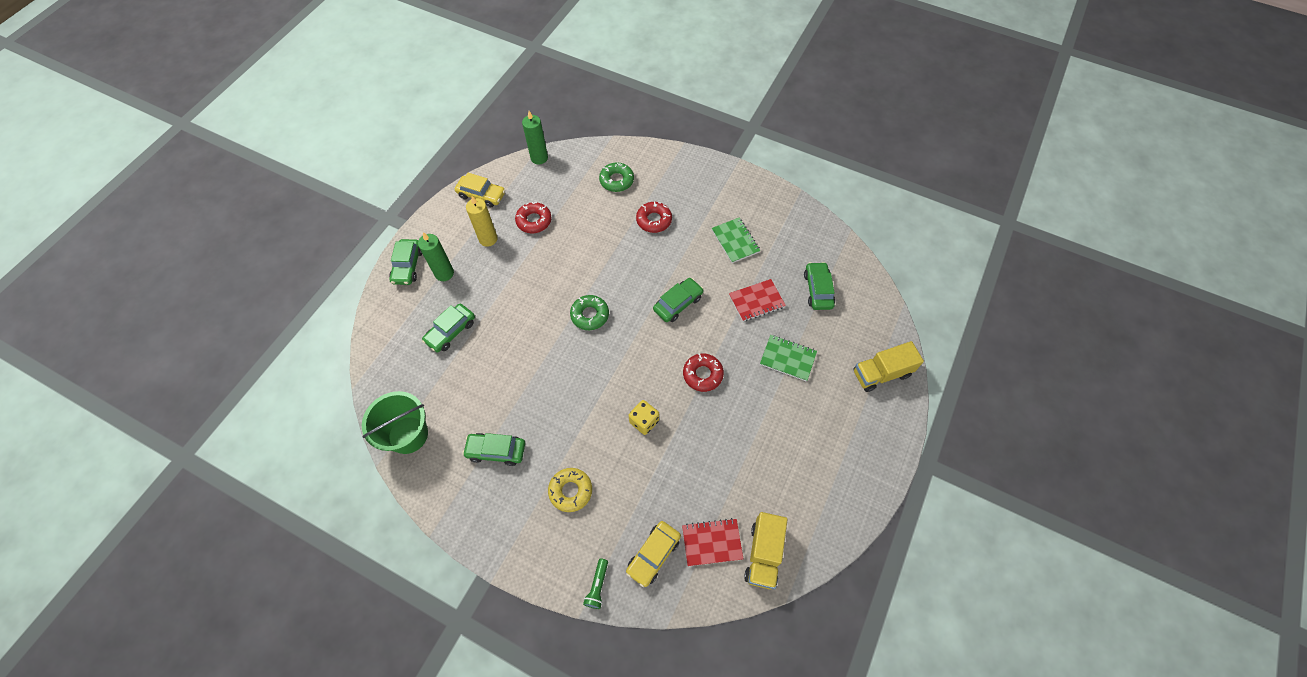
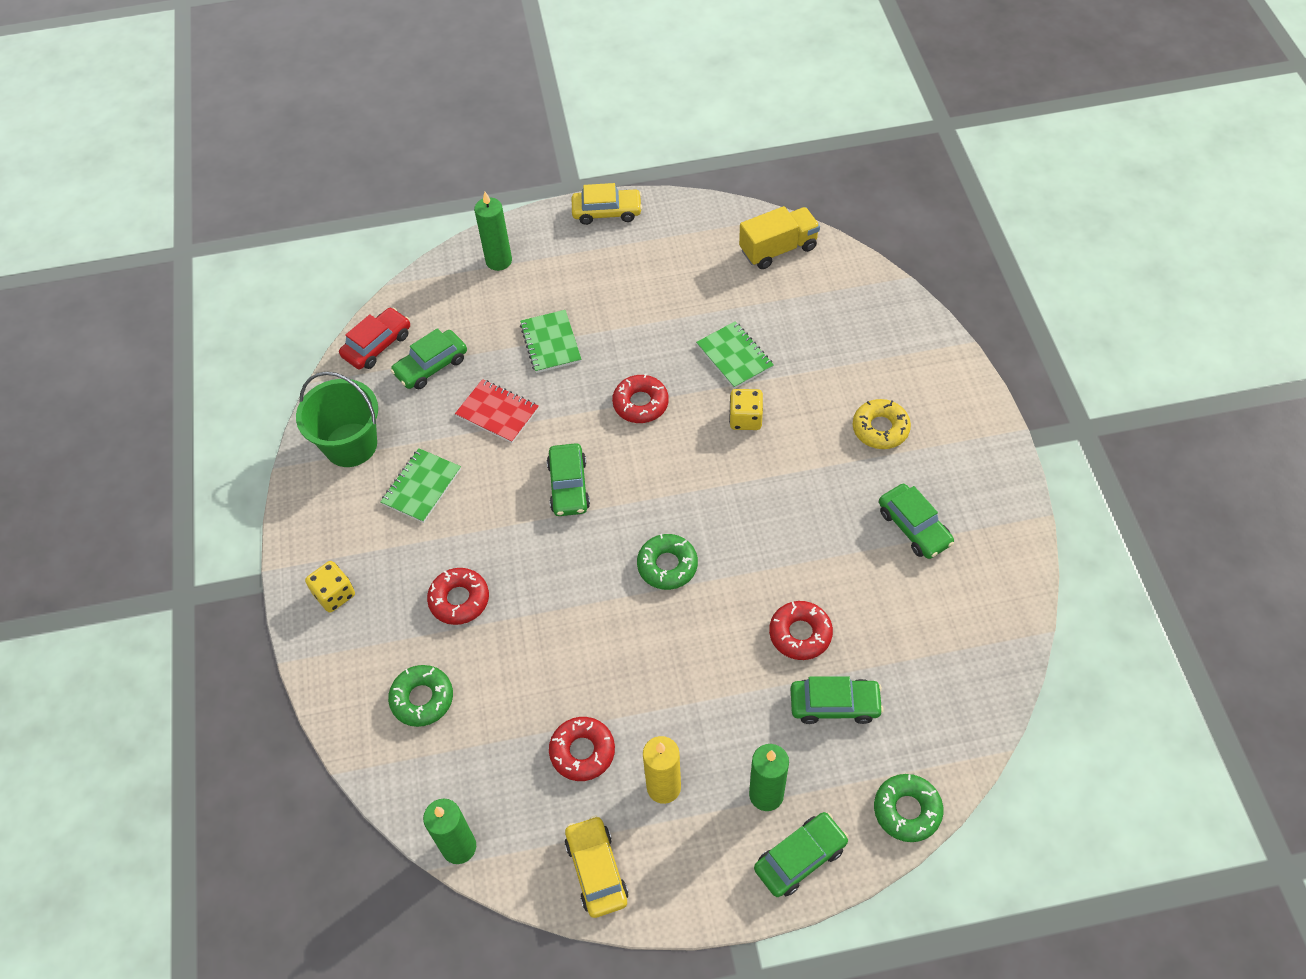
camera: 125 degrees left, 5 degrees down
green bucket [362,391,428,454] -> green bucket moved to [296,371,378,467]
green flashlight [583,559,608,609] -> none
yellow car [626,521,681,587] -> yellow car moved to [572,183,642,225]
green car [653,278,704,322] -> green car turned 105 degrees counterclockwise [547,443,590,516]
red notebook [682,518,743,566] -> none
yellow truck [853,341,924,392] -> green candle [474,192,512,271]
none -> yellow dice [305,561,355,613]
none -> red car [339,307,410,369]
none -> green notebook [696,321,774,389]
none -> red donut [769,601,833,660]
none -> green donut [874,774,943,842]

